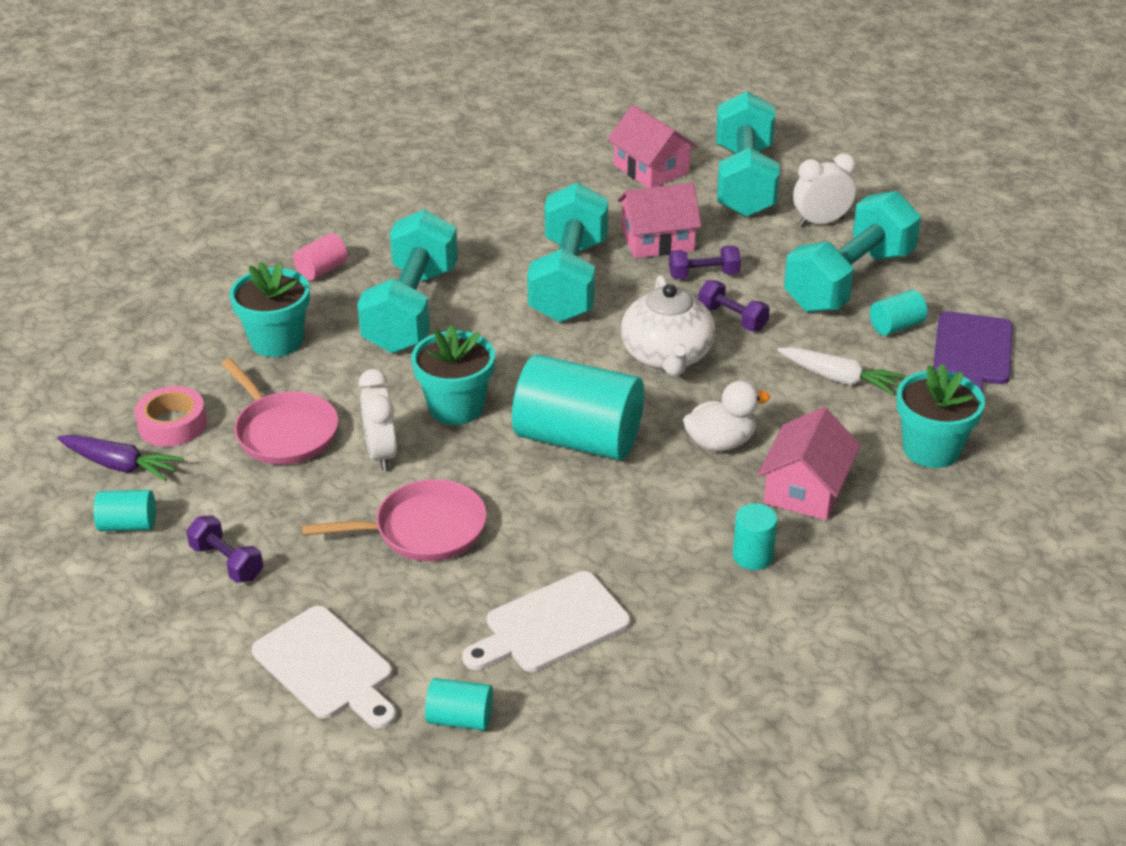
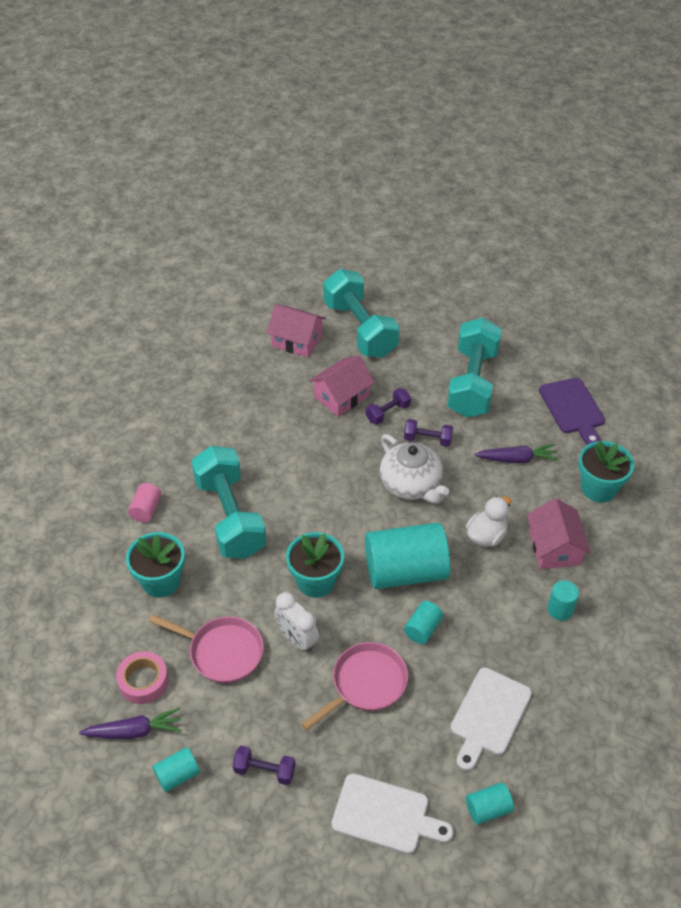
camera: 30 degrees left, 10 degrees up
turquoise dumbbell [527,182,608,323] -> none
white carrot [777,347,905,395] -> purple carrot [474,444,559,463]
white clock [793,154,856,227] -> none
turquoise cylinder [870,290,927,336] -> turquoise cylinder moved to [404,601,443,644]

